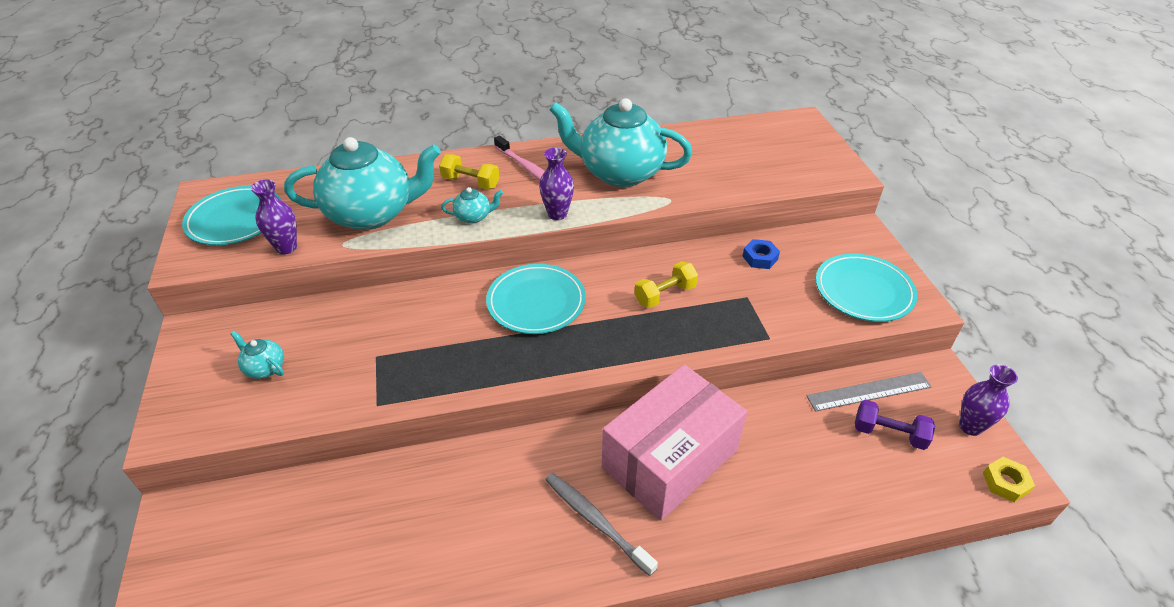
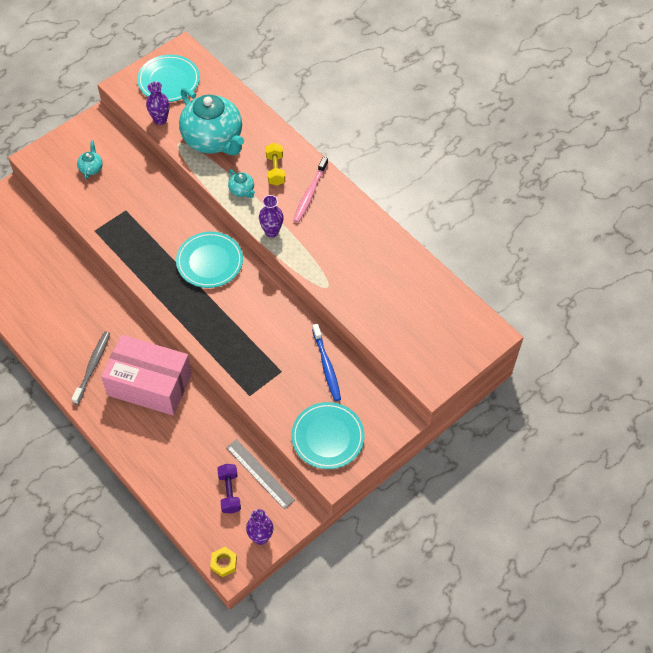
camera: 60 degrees right, 15 degrees up
turquoise teapot [550,98,692,187] -> none
yellow dumbbell [634,261,698,308] -> none
blue nut [742,239,780,269] -> blue toothbrush [312,324,341,401]

